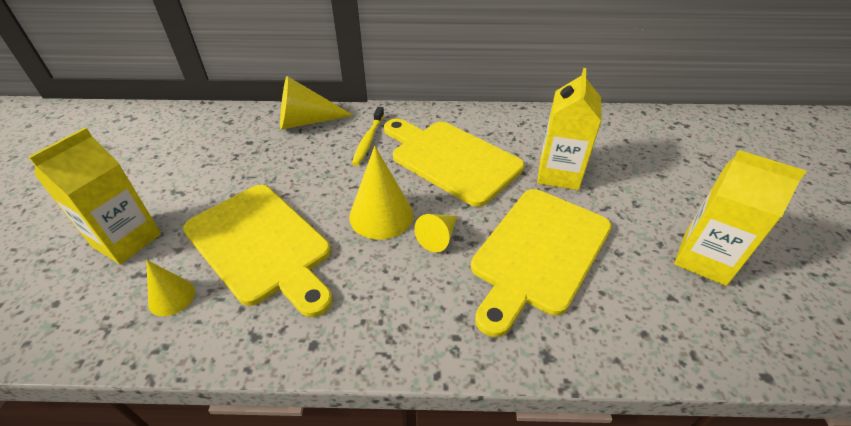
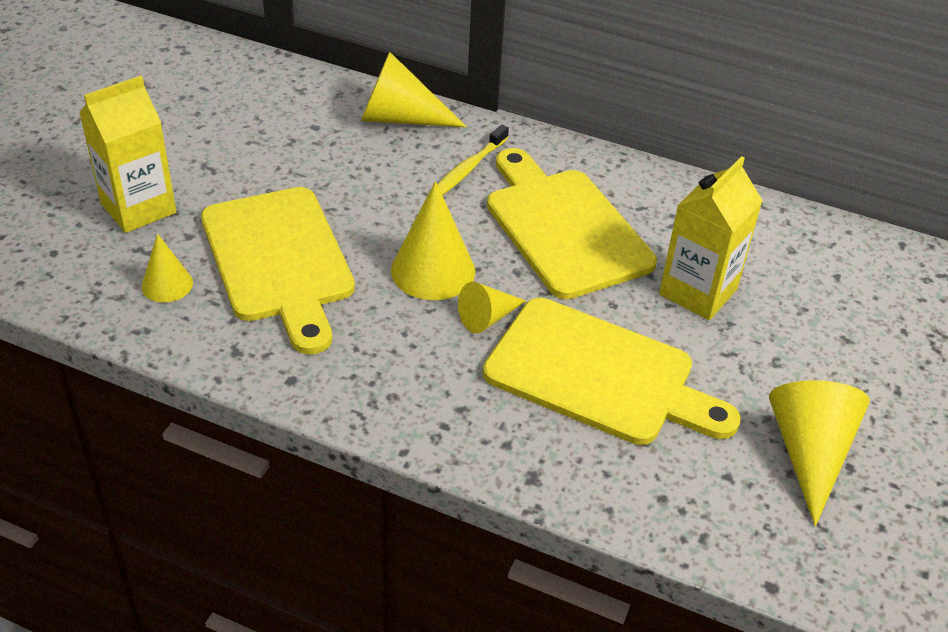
camera: 20 degrees right, 0 degrees up
yellow cutting board [471,189,612,337] -> yellow cutting board turned 120 degrees counterclockwise [483,298,741,445]
yellow carton [674,150,806,286] -> yellow cone [769,380,870,526]

